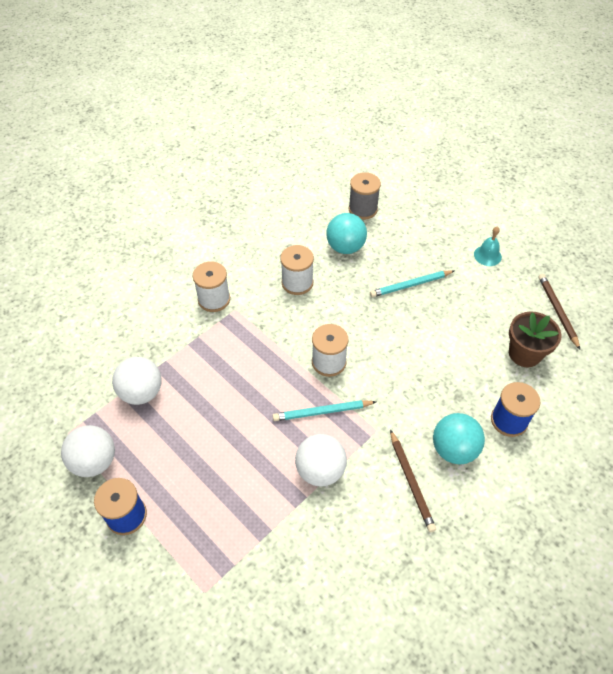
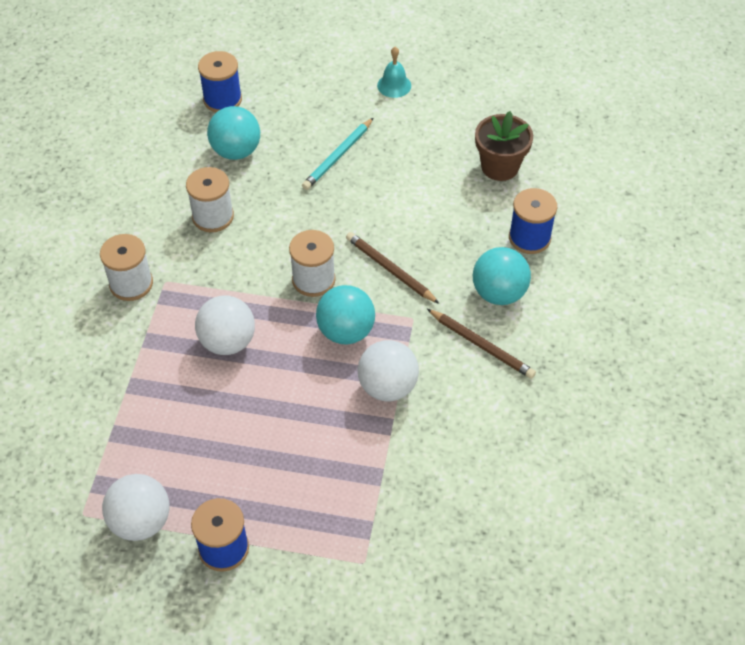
camera: 35 degrees left, 0 degrees up
white ball [112,357,162,405] -> white ball moved to [195,296,255,355]
turquoise pencil [273,400,376,421] -> turquoise ball [316,285,375,345]
grey spool [349,172,381,220] -> blue spool [198,51,242,112]
brown pencil [538,274,580,350] -> brown pencil moved to [346,232,440,304]

